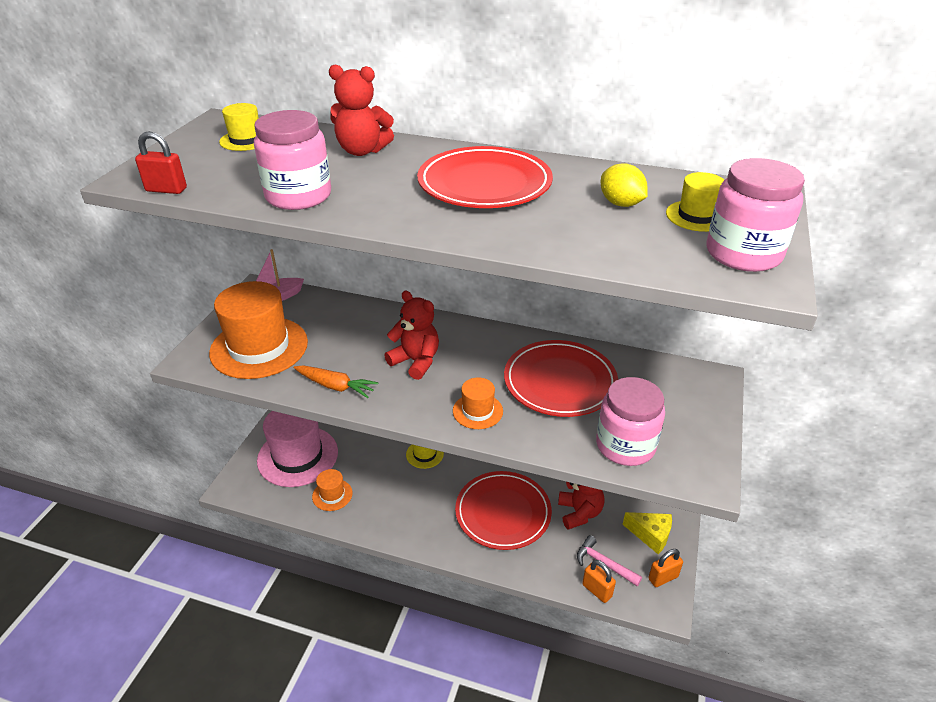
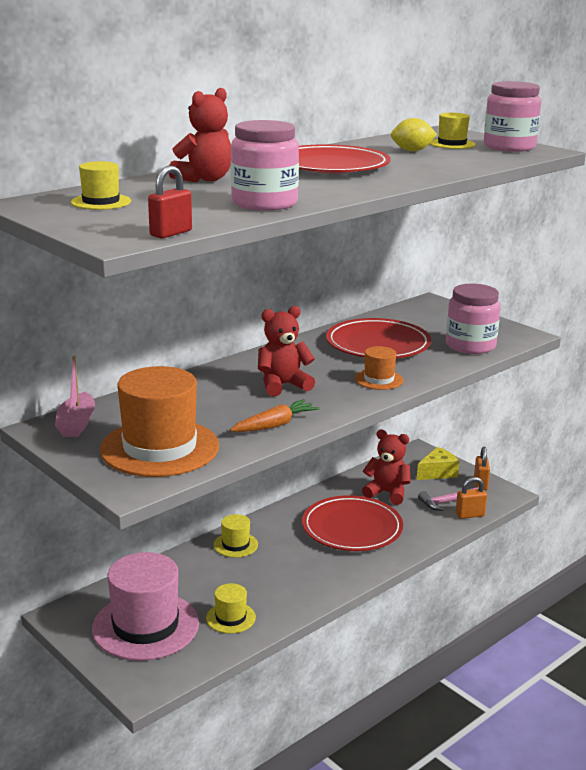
camera: 60 degrees left, 15 degrees down
orange hat [312,469,353,511] -> yellow hat [206,583,256,634]

